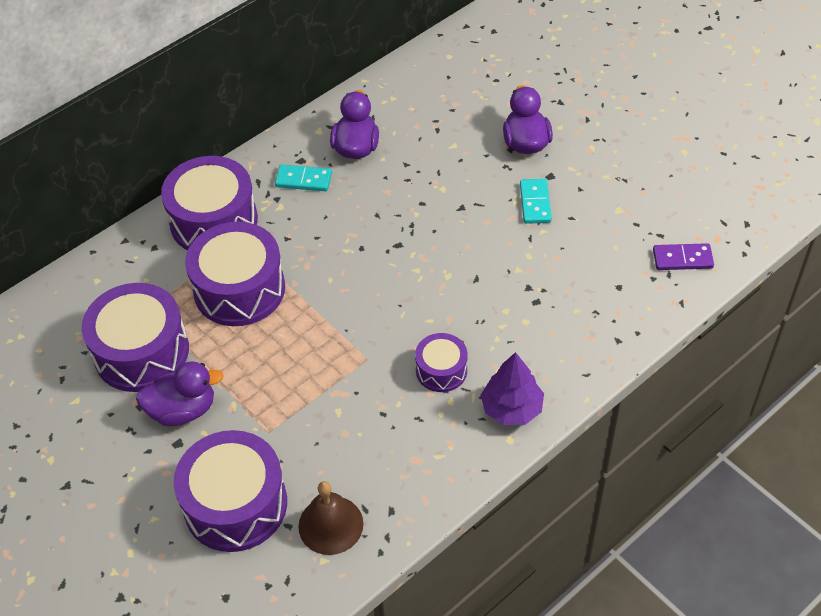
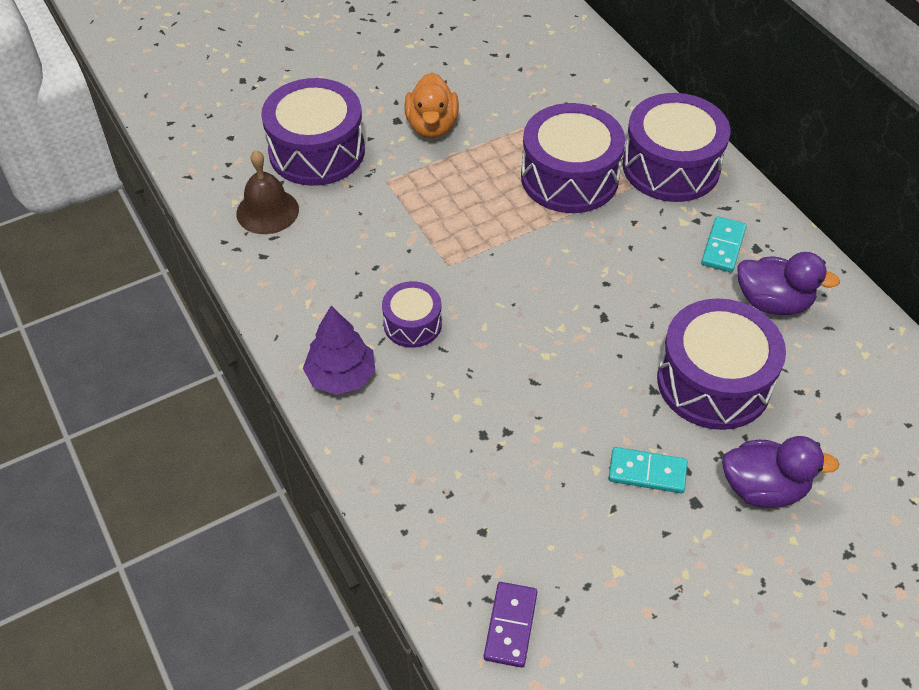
camera: 100 degrees right, 0 degrees up
purple drum [82,283,189,392] -> purple drum moved to [657,298,786,430]
purple duck [136,361,224,426] -> orange duck [404,72,459,138]

